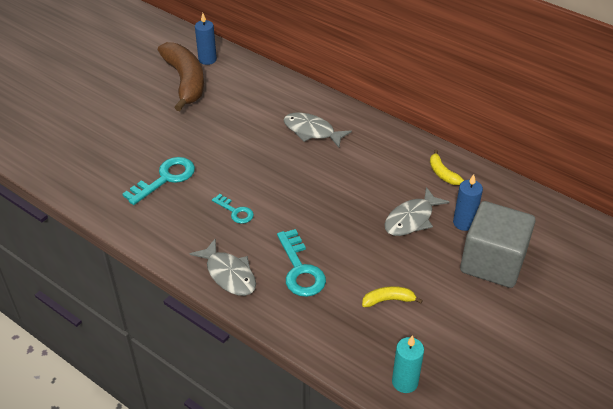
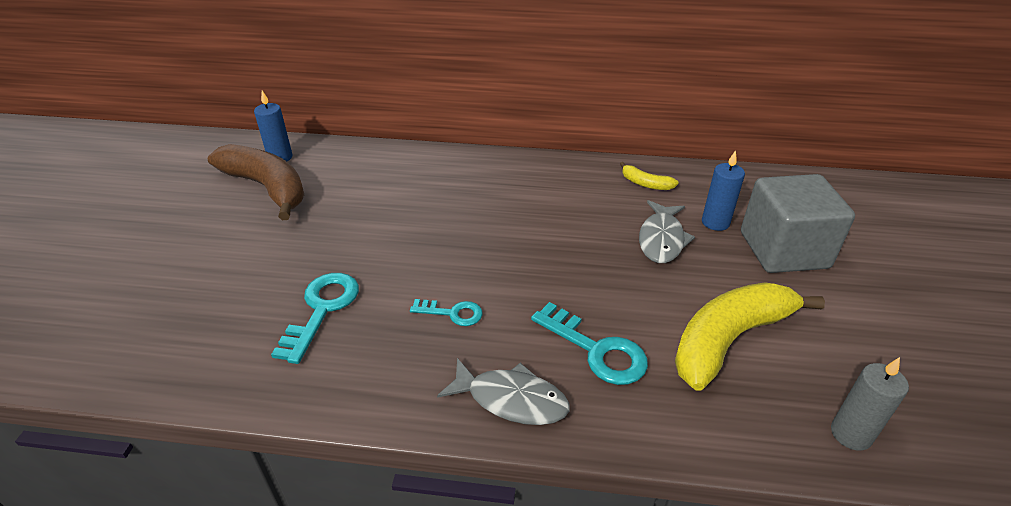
camera: 30 degrees left, 5 degrees down
grey fish [284,113,352,148] -> none
yellow banana [362,286,423,307] -> yellow banana [675,282,825,390], size x2.26
turquoise candle [392,335,424,393] -> grey candle [831,357,909,451]

